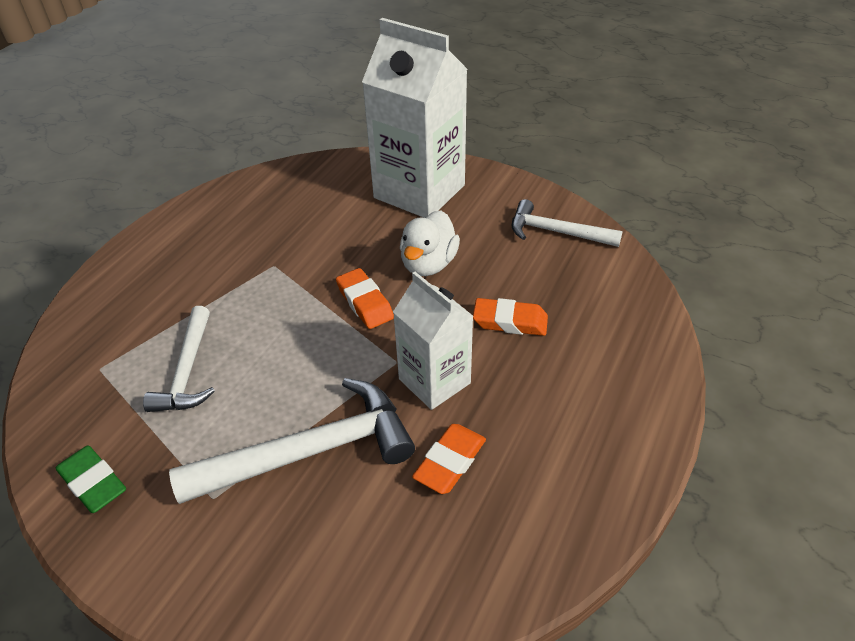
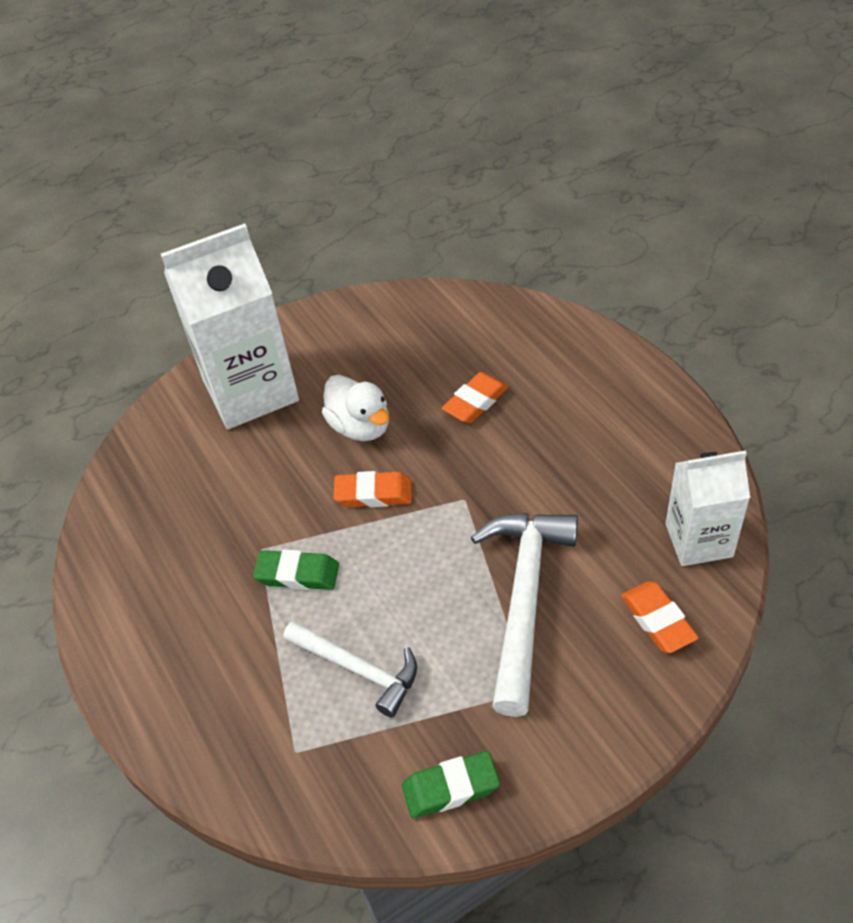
camera: 55 degrees left, 5 degrees up
white carton [393,272,473,410] -> white carton moved to [665,450,750,566]
orange eraser [412,424,486,494] -> orange eraser moved to [621,581,699,653]
white hammer [512,199,623,247] -> none
none -> green eraser [253,550,339,590]

